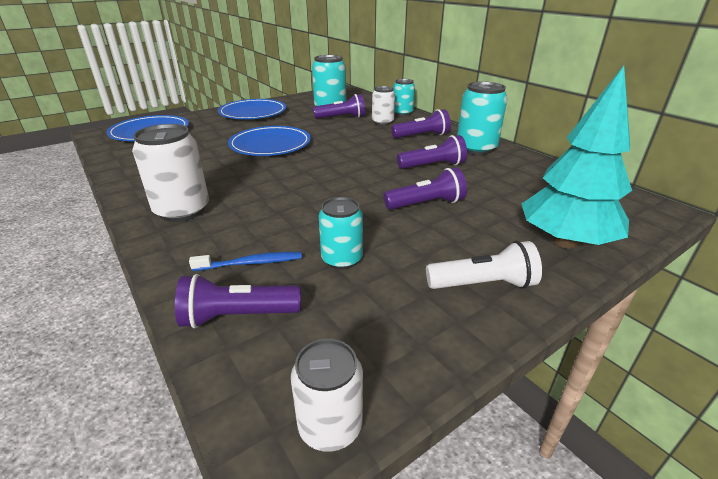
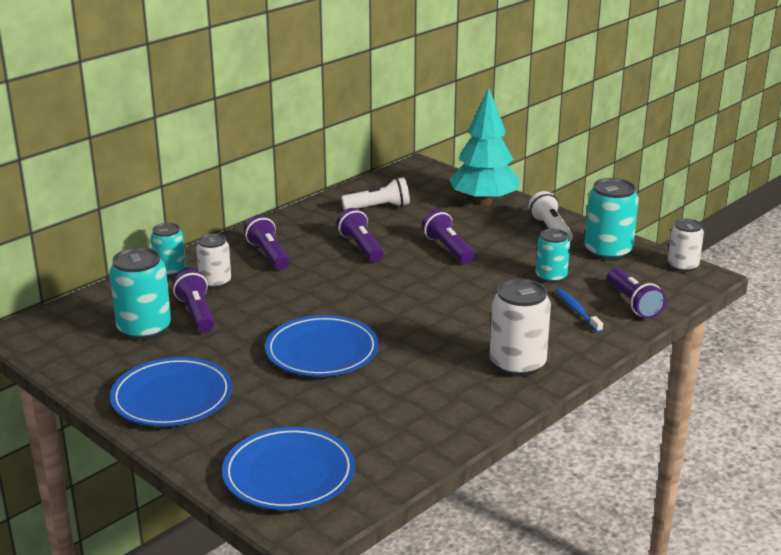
camera: 100 degrees left, 5 degrees down
turquoise can [457,82,507,155] -> turquoise can moved to [584,178,639,261]
none -> white flashlight [341,177,410,210]

